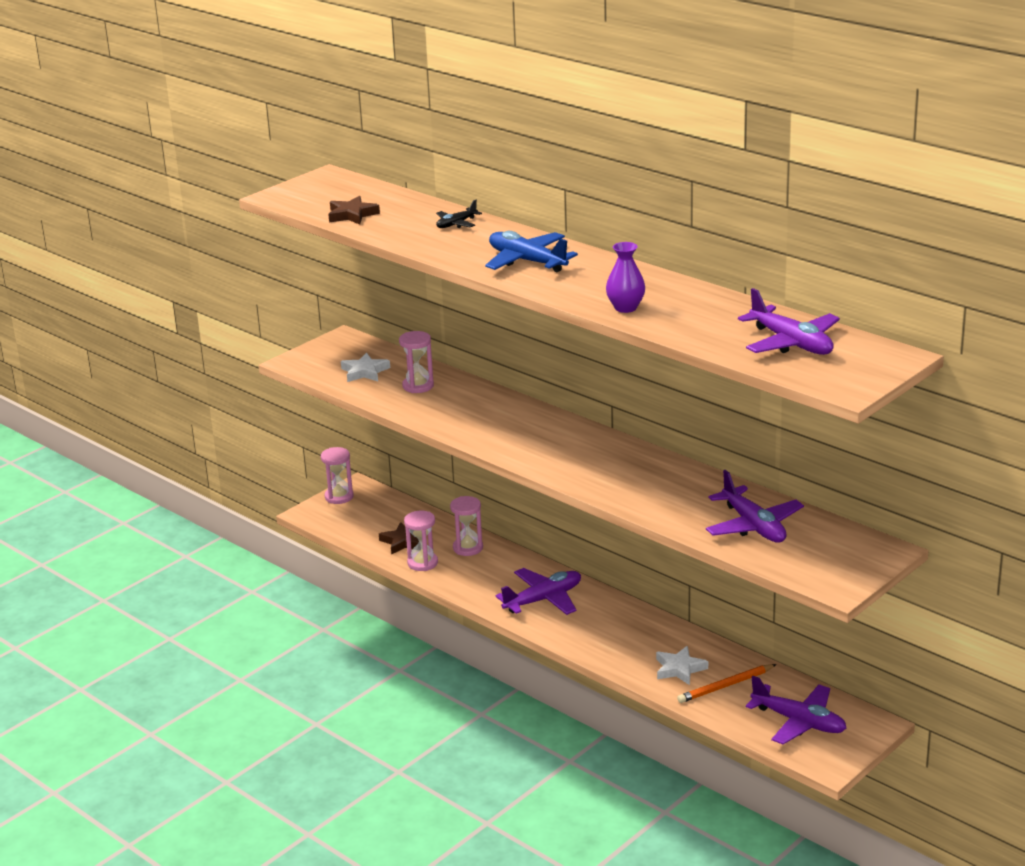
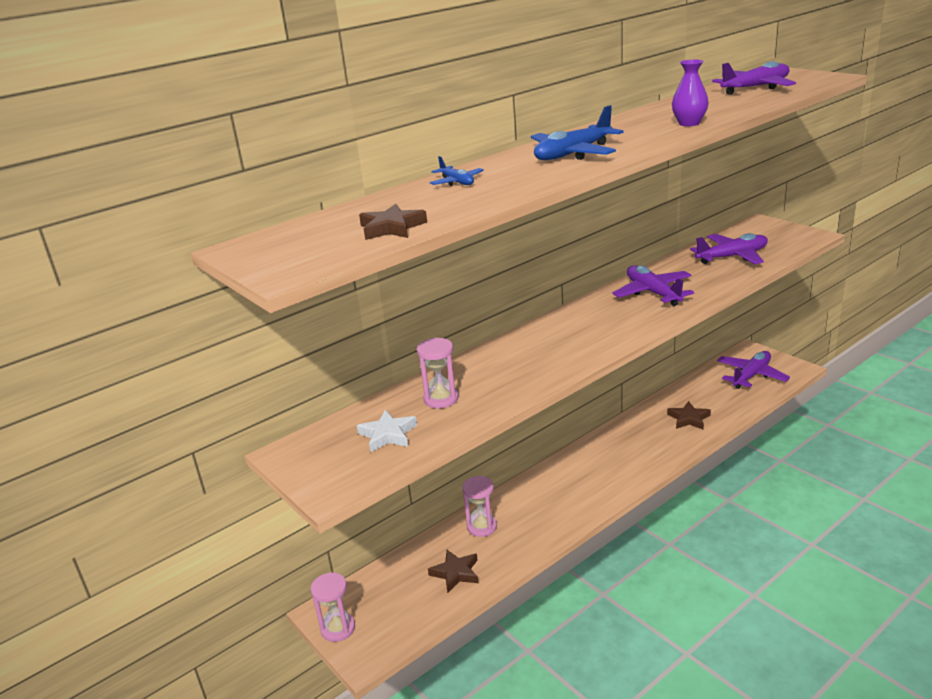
camera: 80 degrees left, 0 degrees up
pink hourglass [404,511,438,571] -> none
black plane [436,200,482,228] -> blue plane [430,156,484,186]
purple plane [496,568,581,615] -> purple plane moved to [612,265,694,306]
white star [656,646,708,685] -> brown star [667,401,711,430]
orange pencil [677,664,777,703] -> none

